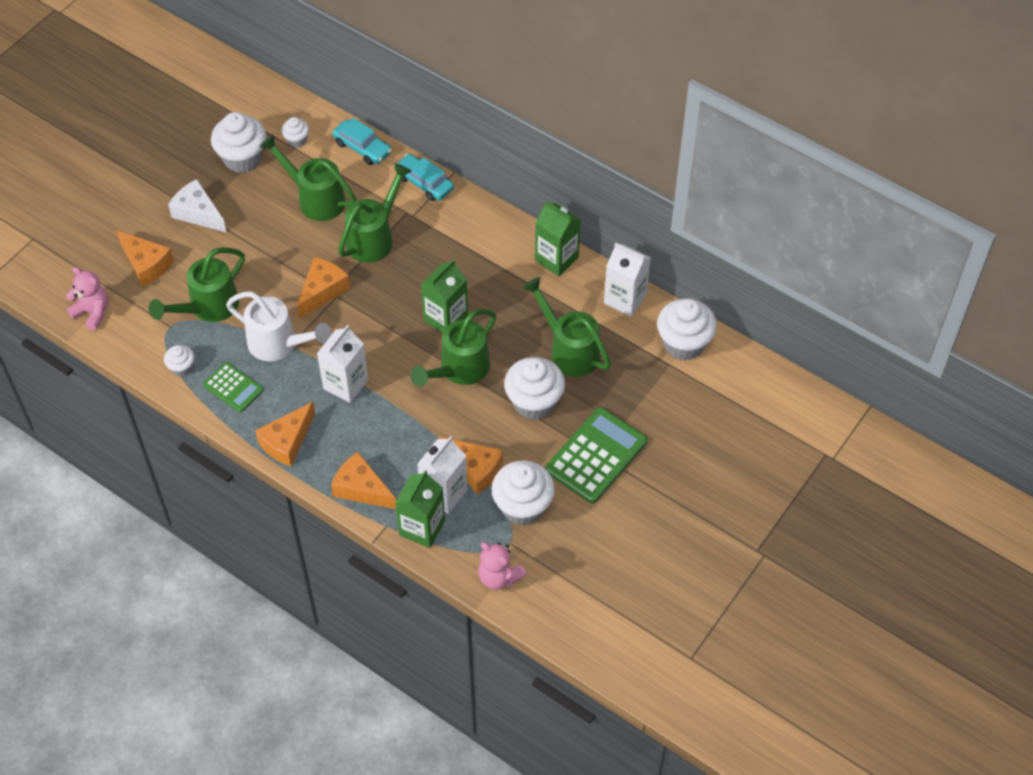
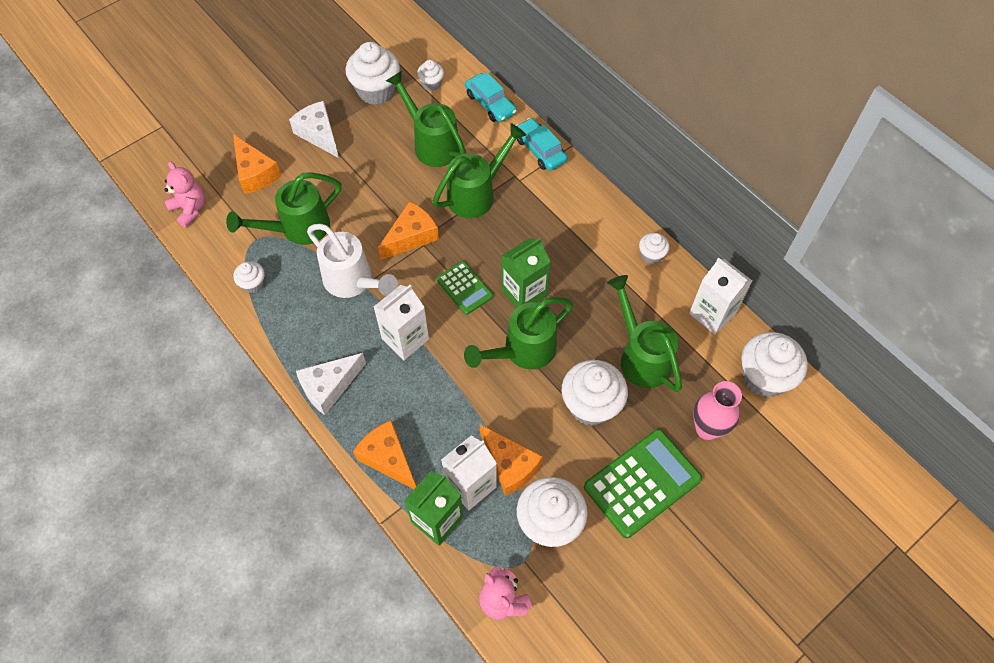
camera: 15 degrees right, 5 degrees up
green calculator [203,362,264,412] -> green calculator moved to [436,261,493,315]
orange cheese [255,402,315,466] -> white cheese [296,353,366,415]
green carton [535,200,581,276] -> white cupcake [639,233,670,264]
none -> pink vase [693,381,742,440]

